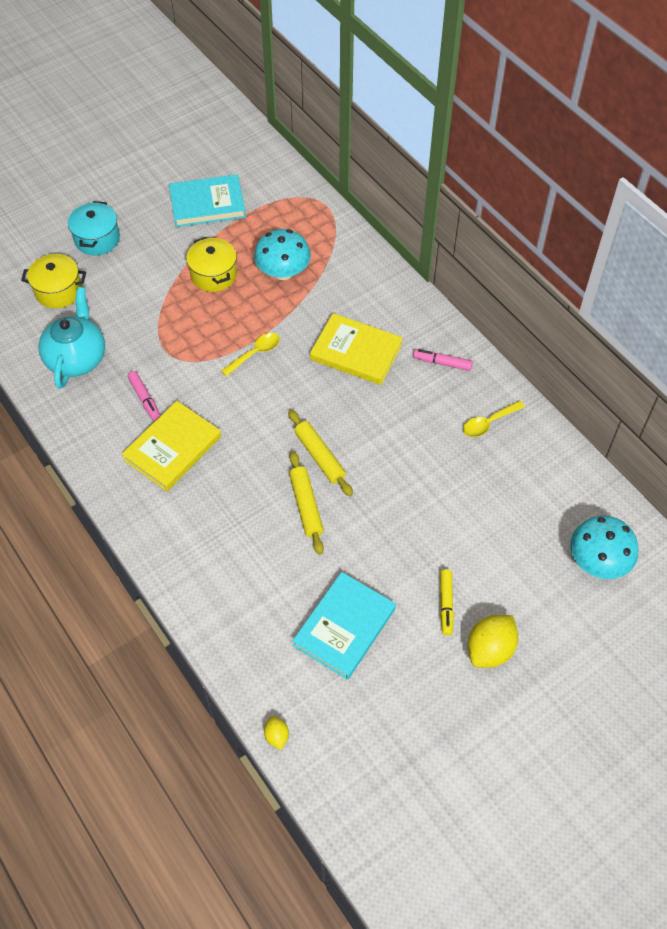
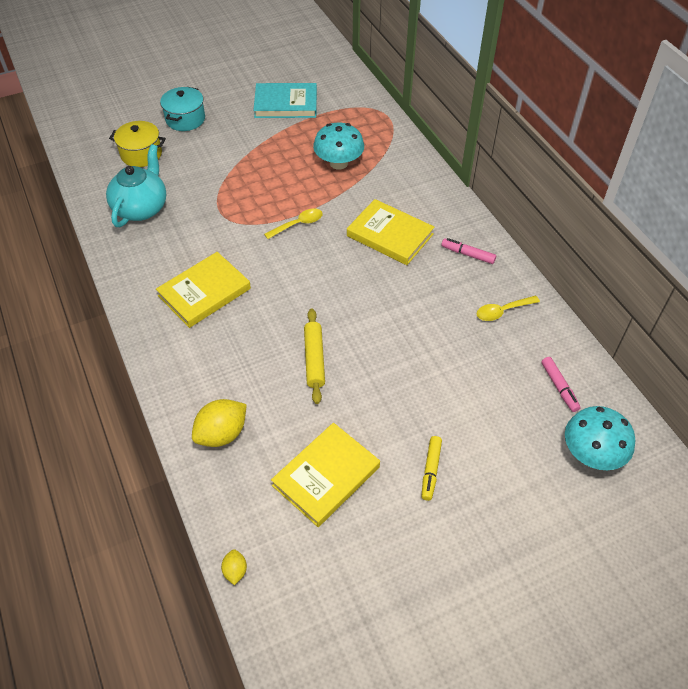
camera: 10 degrees right, 5 degrees down
pink marker [128,371,160,421] -> pink marker moved to [541,357,581,412]
yellow pot [186,237,237,292] -> none
yellow rolling pin [288,410,353,496] -> none
turquoise book [292,572,396,680] -> yellow book [271,423,380,527]
yellow lemon [468,615,518,668] -> yellow lemon moved to [192,399,247,447]

